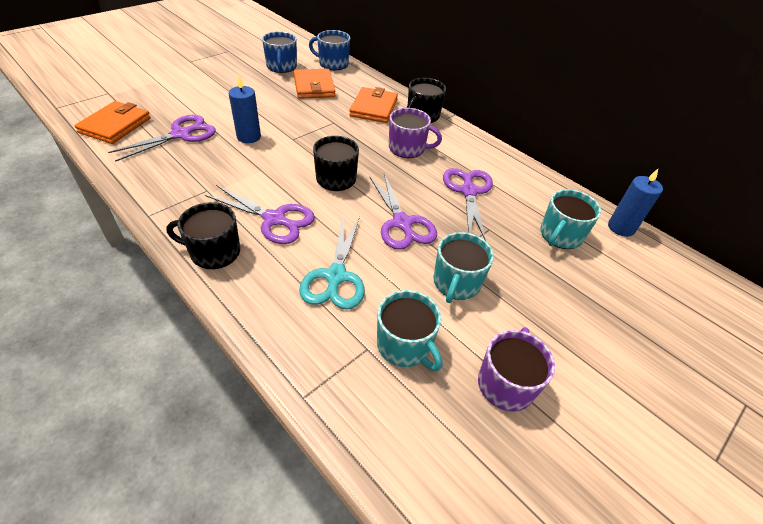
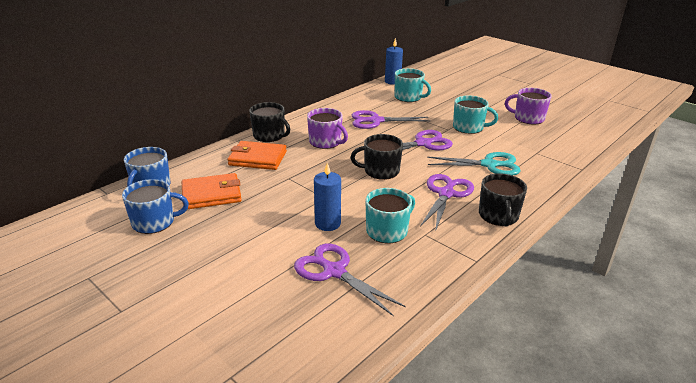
camera: 90 degrees left, 15 degrees down
orange wallet [74,101,151,144] -> none
turquoise mug [377,290,442,371] -> turquoise mug moved to [366,188,415,244]
purple mug [389,108,442,158] -> purple mug turned 120 degrees clockwise [307,108,348,149]

